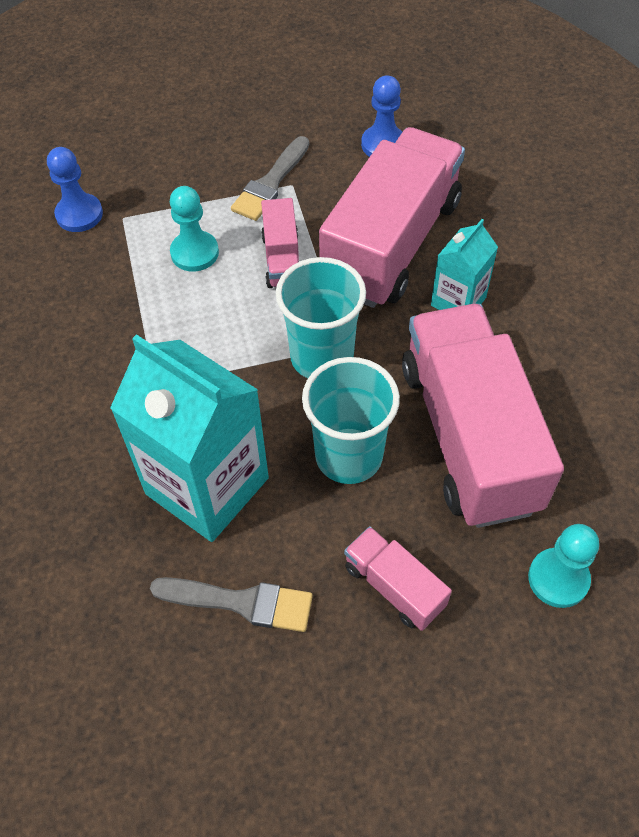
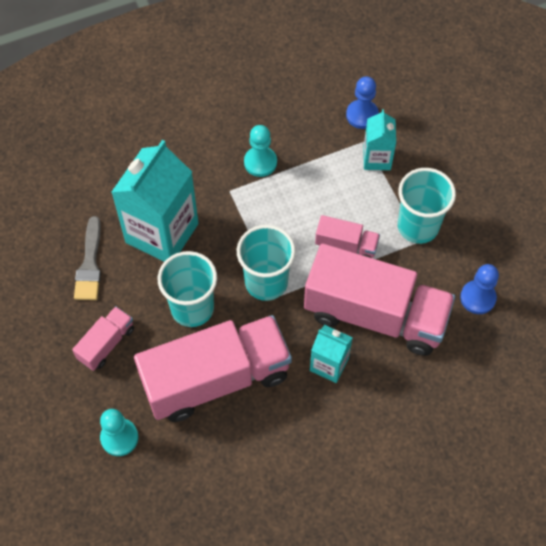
camera: 80 degrees right, 5 degrees up
turquoise pawn [170,186,219,272] -> turquoise pawn moved to [244,125,277,177]
grey brush [231,136,309,221] -> turquoise cup [398,168,456,244]
pink truck [261,198,299,288] -> pink truck turned 150 degrees counterclockwise [315,215,380,258]
none -> turquoise carton [363,109,396,170]

